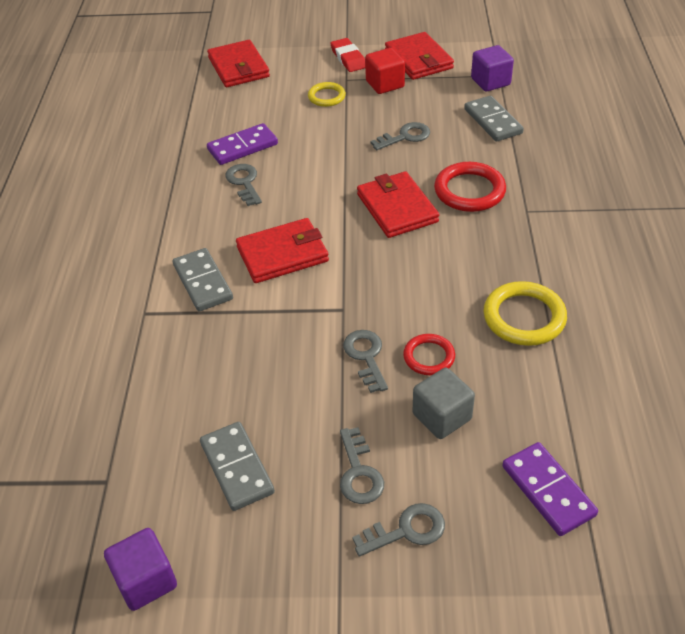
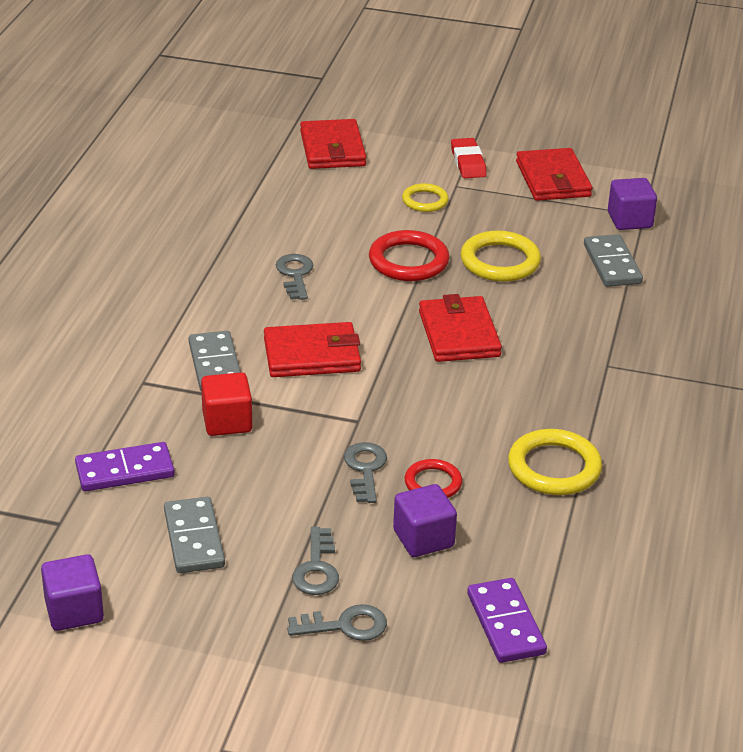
camera: 10 degrees right, 10 degrees down
purple domino [207,123,278,165] -> purple domino moved to [75,442,175,491]
red cube [365,48,405,94] -> red cube moved to [201,372,252,436]
grey key [371,122,430,150] -> yellow ring [461,230,541,282]
grey cube [413,368,475,439] -> purple cube [393,484,457,557]
red ring [434,162,506,212] -> red ring moved to [369,230,449,281]

